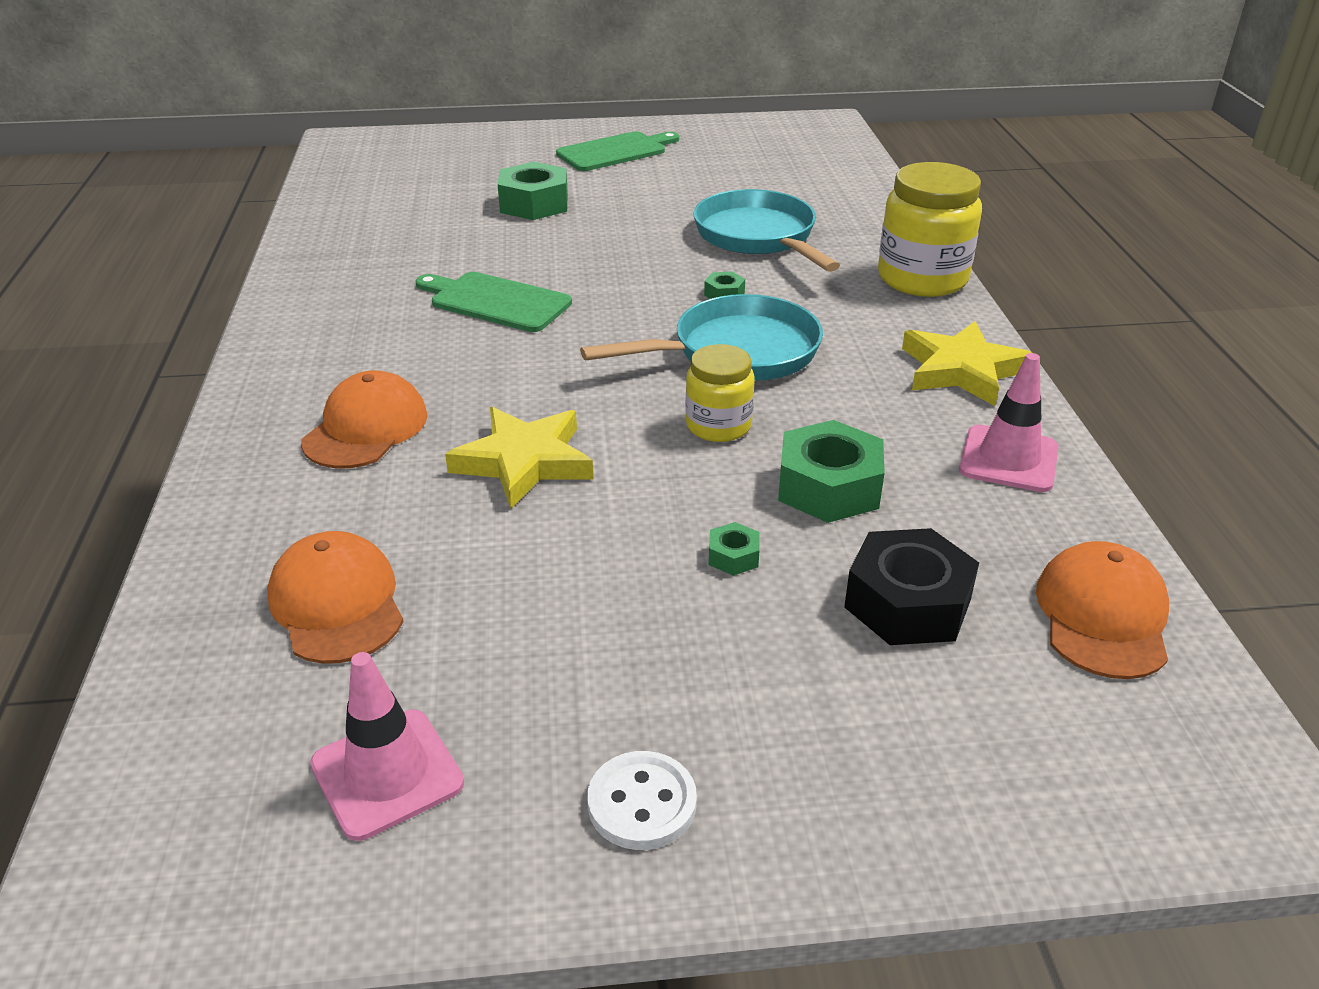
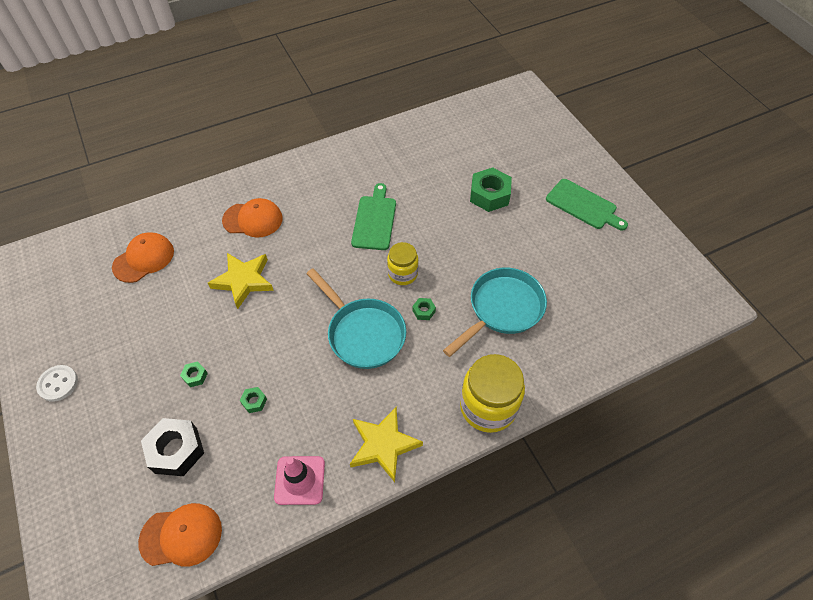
camera: 70 degrees right, 20 degrees up
pink traffic cone [310,652,464,841] -> none
yellow jar [685,344,755,442] -> yellow jar moved to [387,242,419,285]
green nut [778,420,885,523] -> green nut [240,387,267,413], size x0.46

